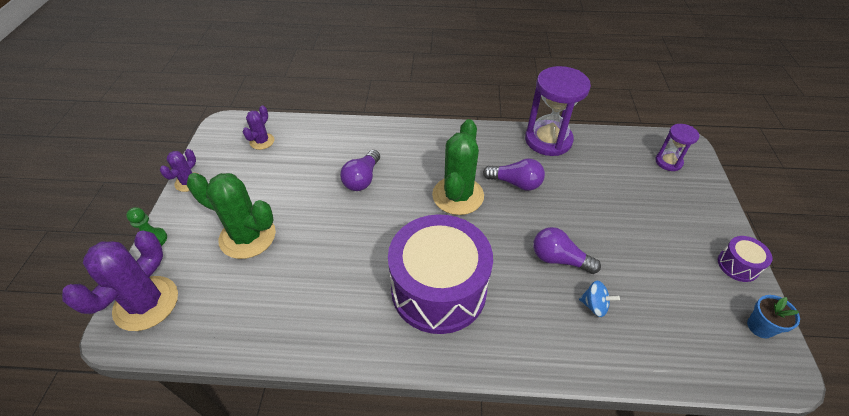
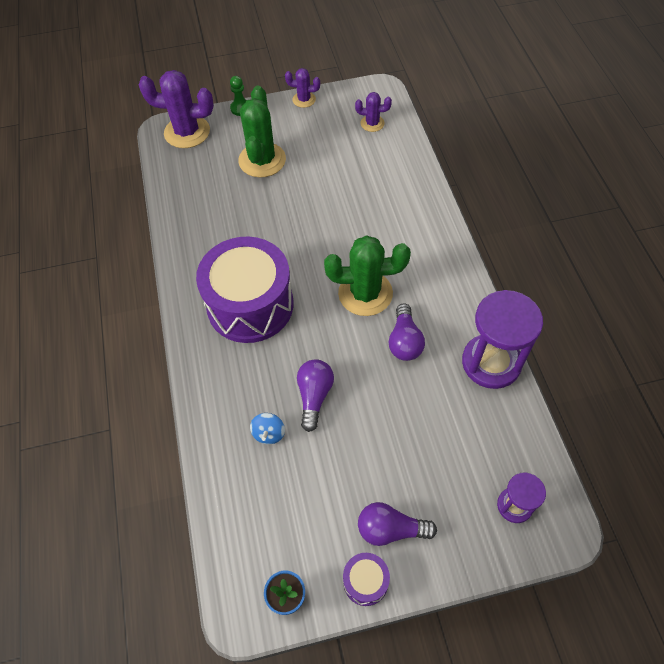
camera: 75 degrees right, 10 degrees up
purple light bulb [340,150,380,191] -> purple light bulb moved to [358,502,437,546]

